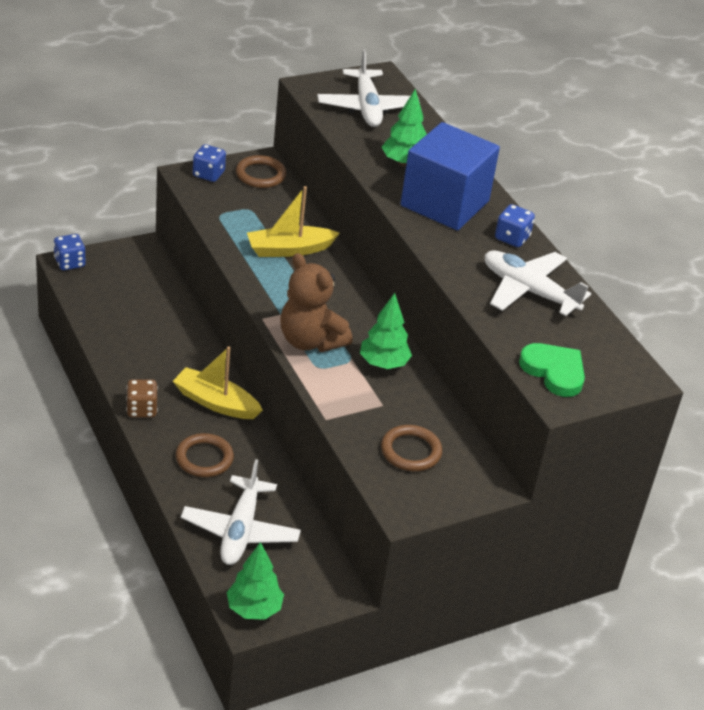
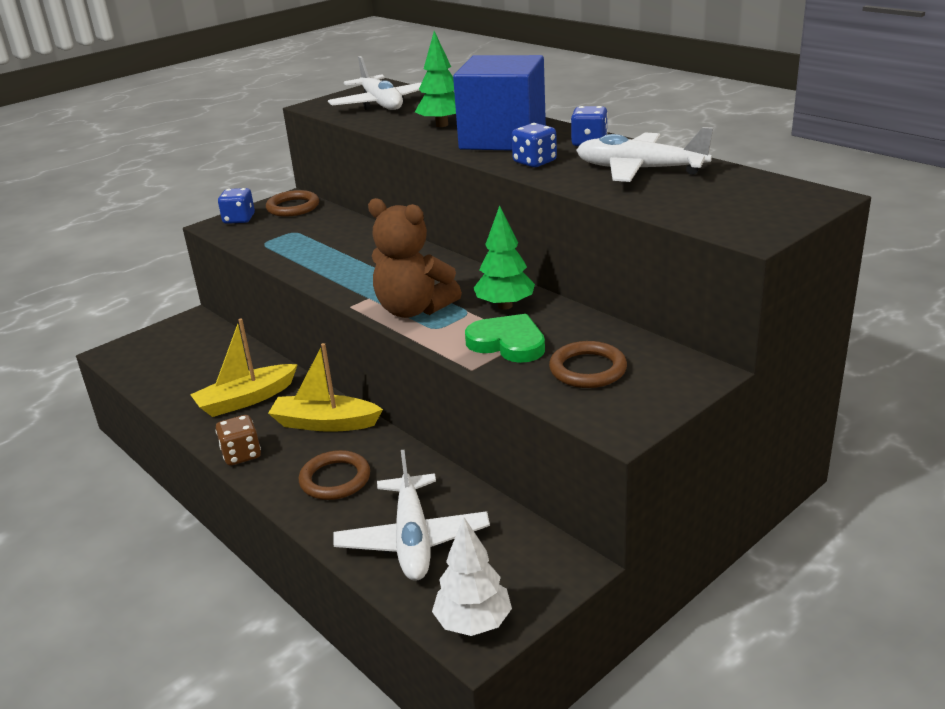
camera: 10 degrees left, 10 degrees down
blue dice [54,234,86,270] -> blue dice moved to [512,123,557,167]
green tree [227,542,284,620] -> white tree [432,517,512,636]
yellow boat [247,186,340,257] -> yellow boat moved to [190,318,298,417]
green heart [519,343,585,397] -> green heart moved to [465,314,545,363]

